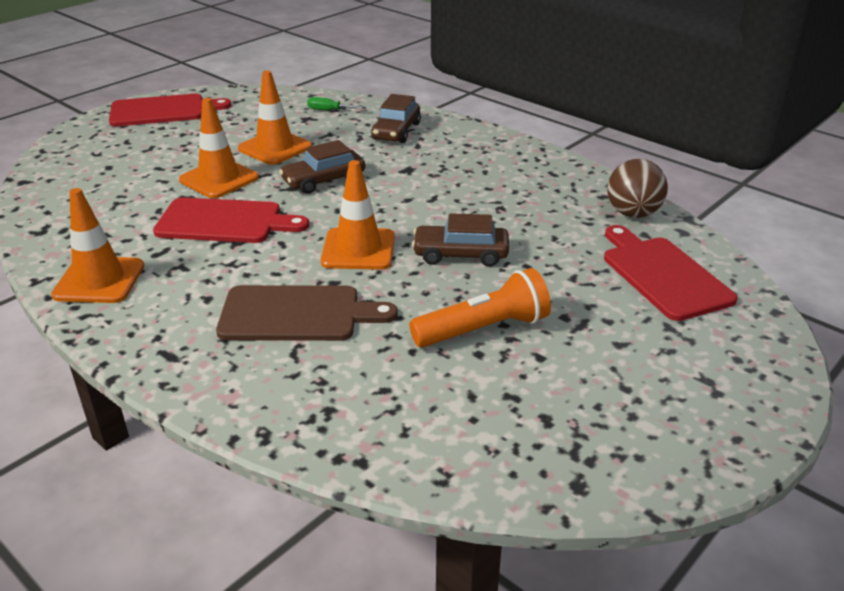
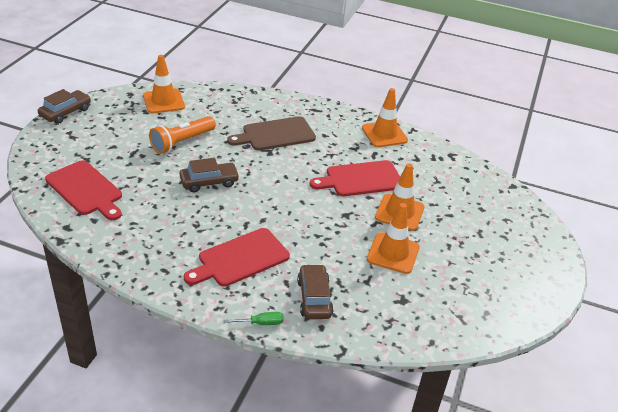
camera: 155 degrees right, 5 degrees up
red cutting board [109,94,231,126] -> red cutting board moved to [184,228,290,287]
brown car [279,140,365,194] -> brown car moved to [38,89,91,124]
green screwdriver [307,97,367,110] -> green screwdriver moved to [223,312,284,325]
orange traffic cone [321,160,395,270] -> orange traffic cone moved to [143,55,185,113]
brown ball [607,159,668,218] -> none

